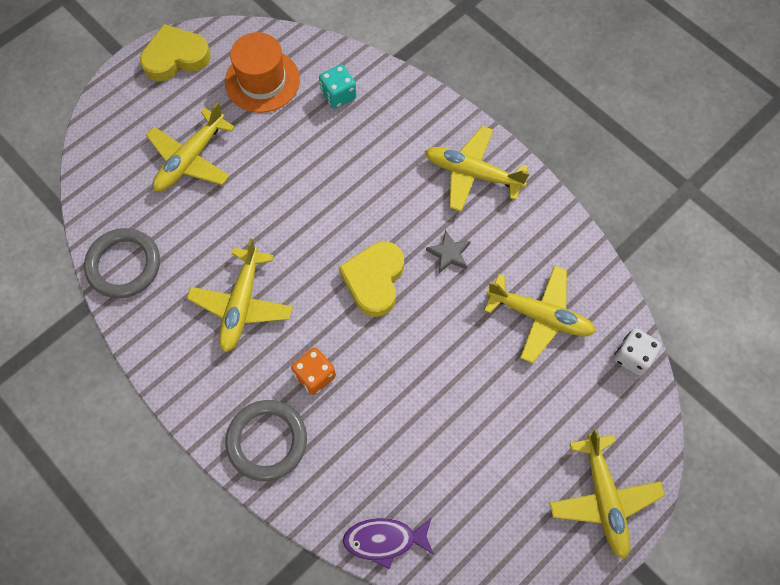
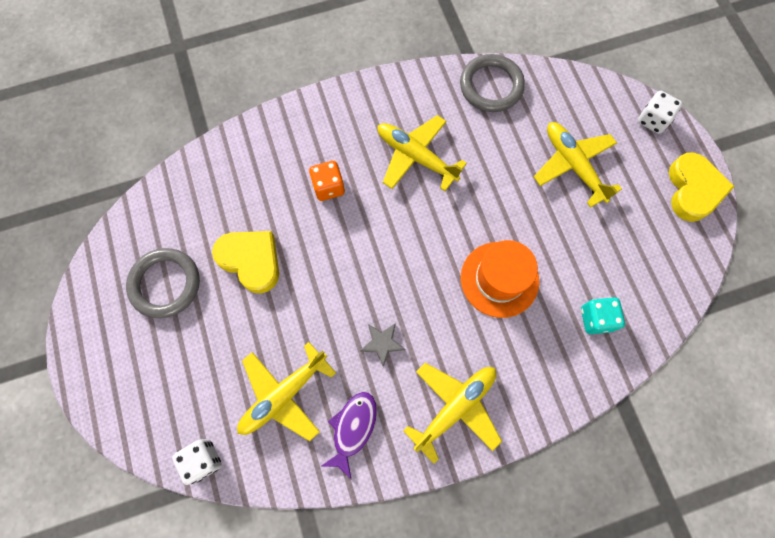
camera: 115 degrees right, 5 degrees up
orange hat [225,32,300,113] -> orange hat moved to [461,240,539,318]
grey ring [225,400,307,481] -> grey ring moved to [126,248,200,318]
yellow heart [339,241,404,317] -> yellow heart moved to [212,231,279,293]
purple fish [343,518,434,569] -> purple fish moved to [322,392,377,480]
yellow plane [549,429,665,559] -> none
none -> white dice [638,91,683,134]

